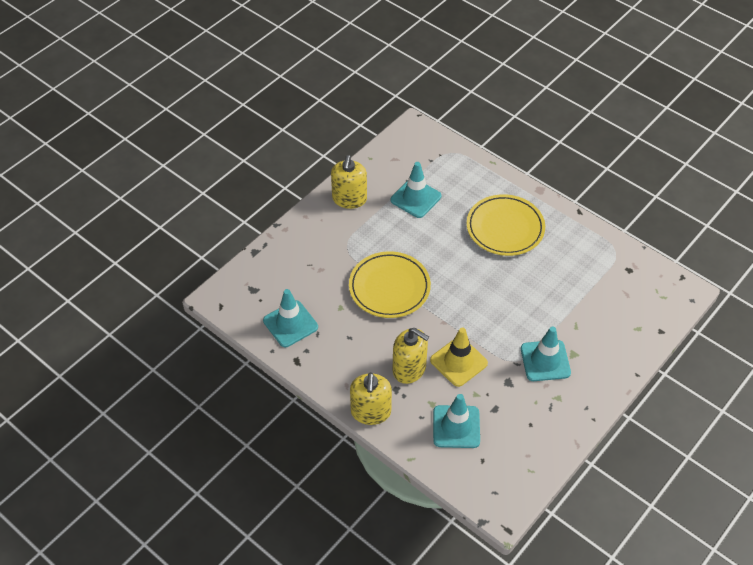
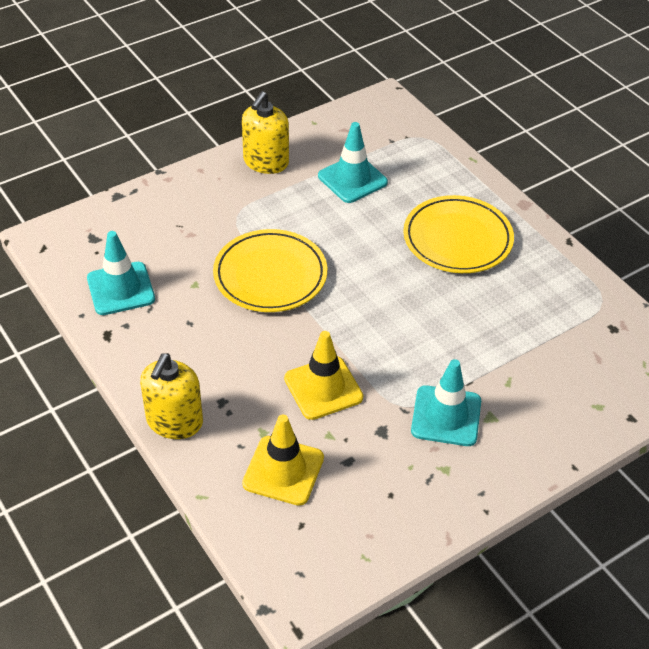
camera: 15 degrees right, 5 degrees down
yellow soap dispenser [392,328,429,384] -> none
turquoise traffic cone [433,394,480,448] -> yellow traffic cone [242,415,324,506]

